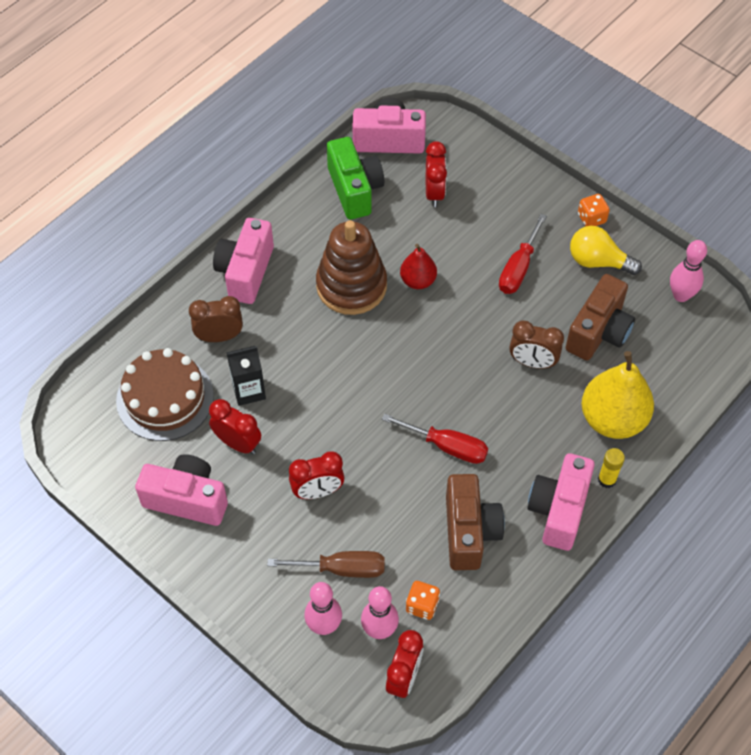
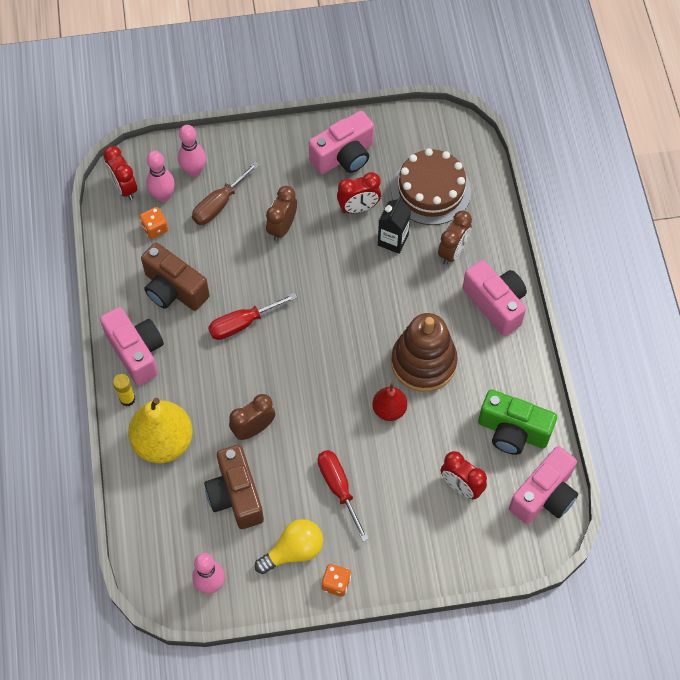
camera: 130 degrees right, 5 degrees up
red clock [289,451,345,499] -> brown clock [266,186,297,241]

